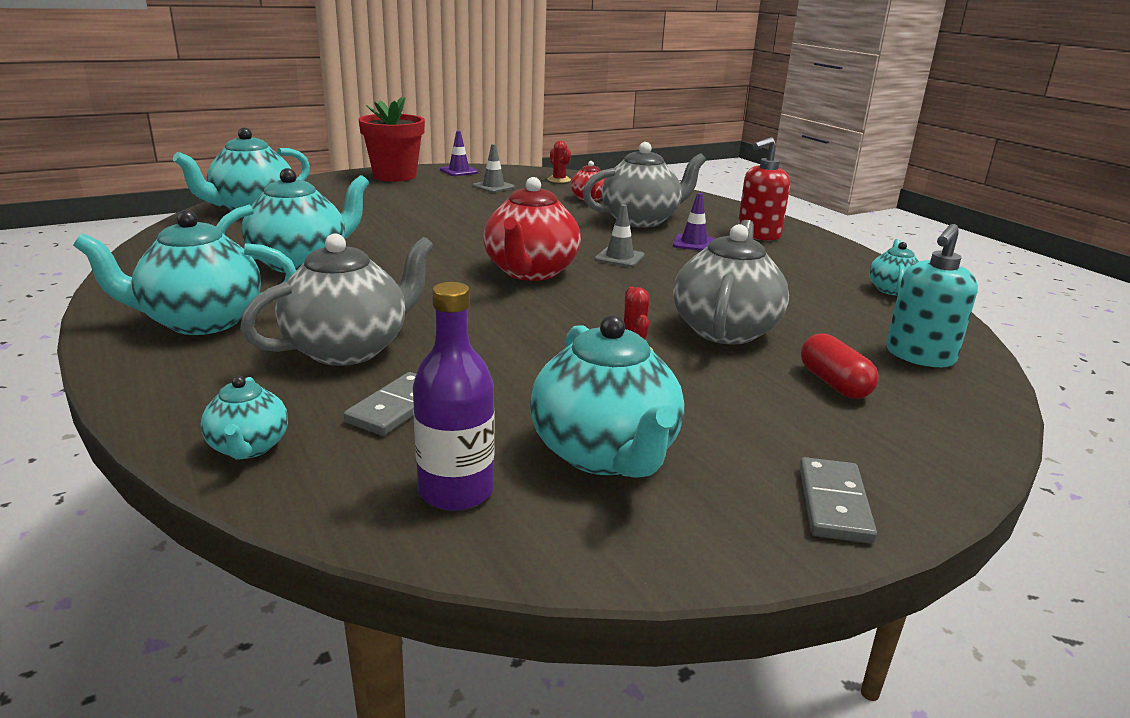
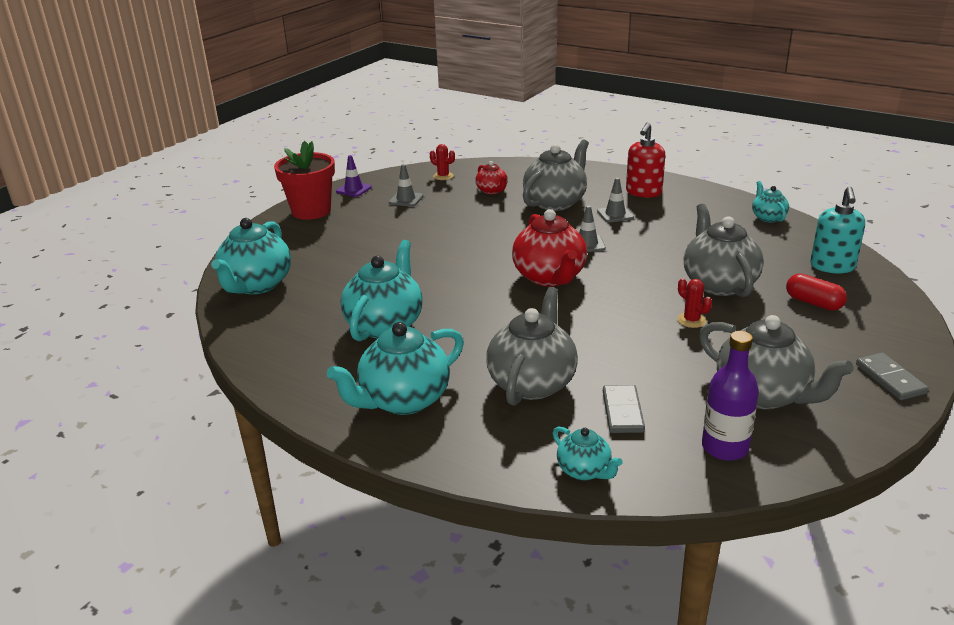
camera: 25 degrees left, 5 degrees up
turquoise teapot [530,315,685,477] -> grey teapot [699,315,854,409]
purple traffic cone [673,193,714,251] -> grey traffic cone [597,178,634,223]

